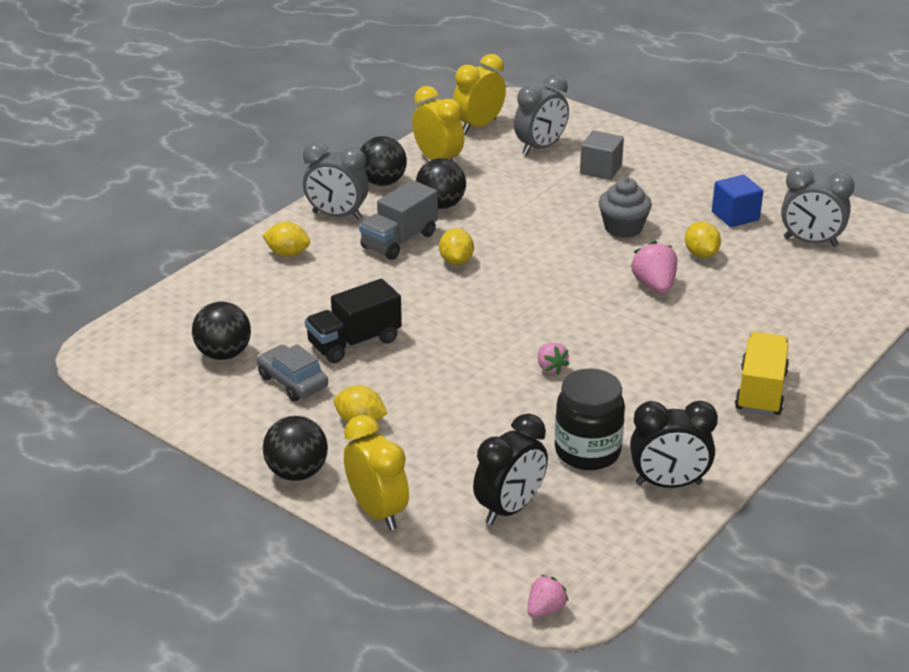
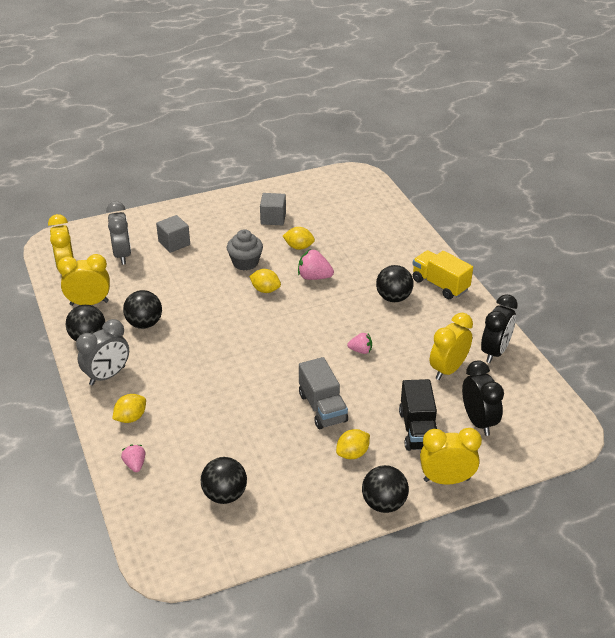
camera: 60 degrees left, 5 degrees up
grey car [257,344,328,401] -> none
black truck [305,279,402,363] -> black truck moved to [399,379,437,451]
grey truck [359,180,438,260] -> grey truck moved to [299,357,348,429]
yellow lemon [439,228,474,265] -> yellow lemon moved to [249,269,281,293]
pink strawberry [527,575,569,618] -> pink strawberry moved to [121,444,145,472]
black jar [555,368,625,470] -> yellow clock [430,313,473,380]
blue cube [712,175,763,227] -> grey cube [260,193,286,225]
grey clock [781,166,855,247] -> none
none -> black ball [376,265,413,302]

